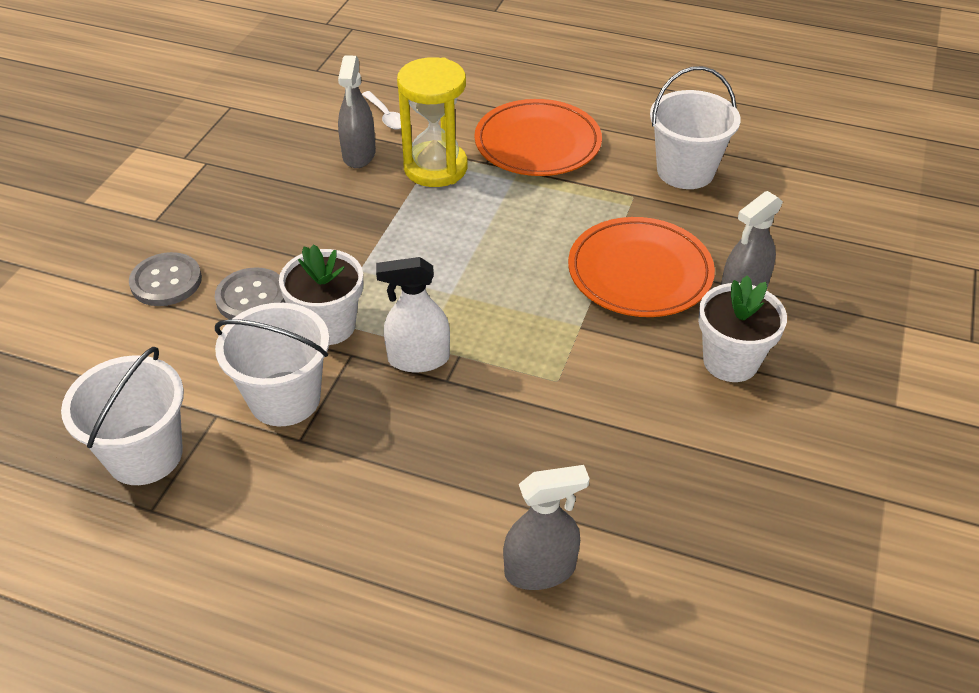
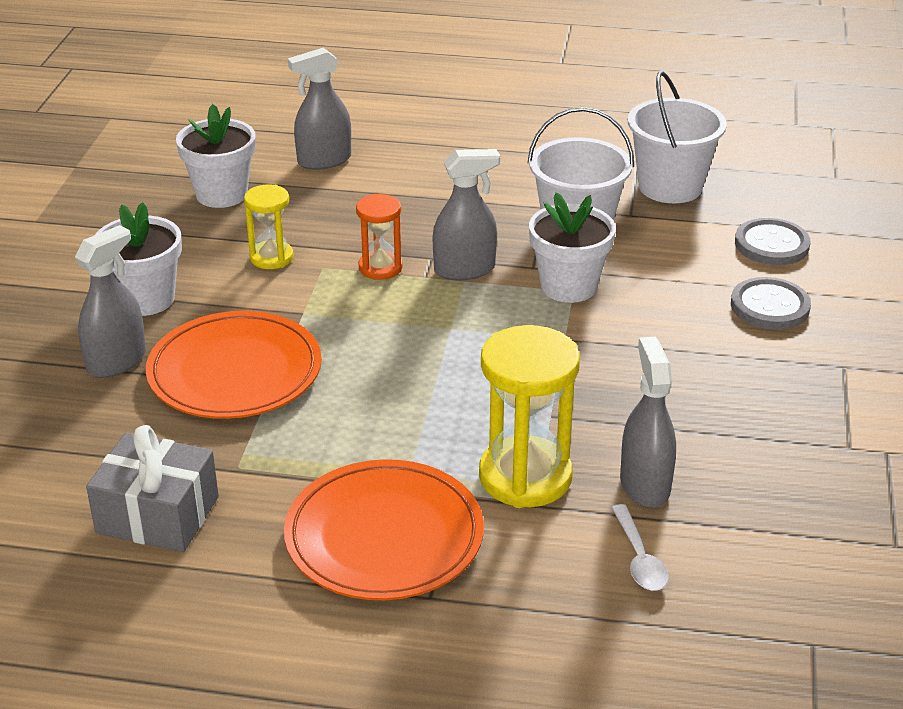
camera: 170 degrees right, 10 degrees down
grey button [215,267,286,319] -> grey button moved to [735,218,810,265]
white spoon [362,91,401,129] -> white spoon turned 150 degrees counterclockwise [611,504,669,590]
white spray bottle [376,257,450,372] -> grey spray bottle [433,149,500,280]
white bucket [650,66,741,189] -> grey gift [86,425,219,552]
none -> white flower pot [176,104,256,208]
none -> yellow hourglass [244,185,294,269]
none -> orange hourglass [356,194,403,280]

